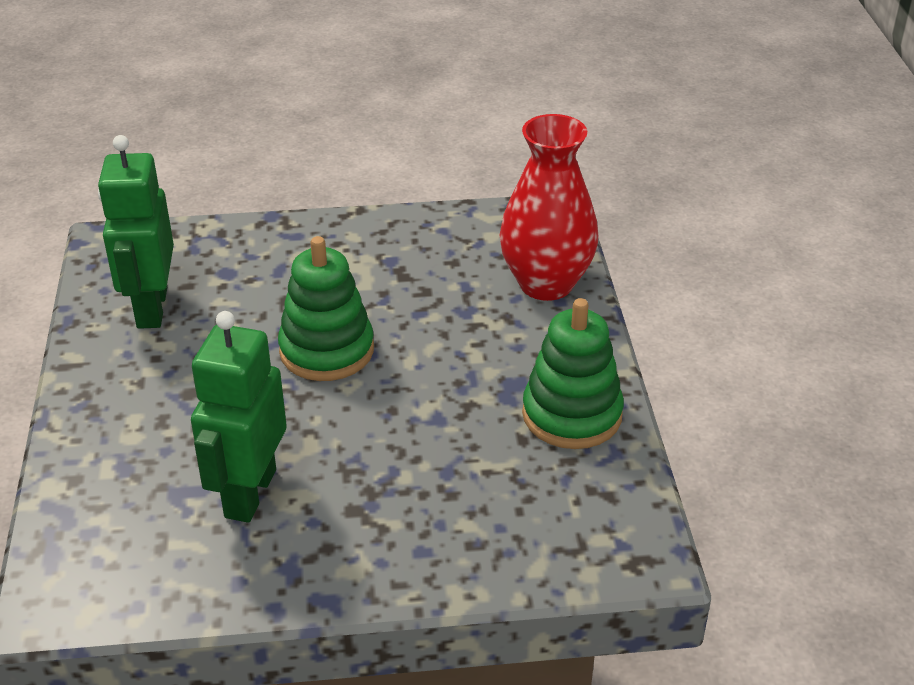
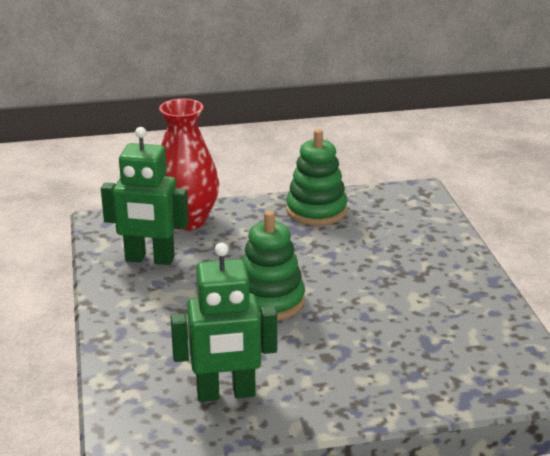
camera: 95 degrees left, 10 degrees down
green robot [191,311,287,523] -> green robot moved to [101,127,189,265]

